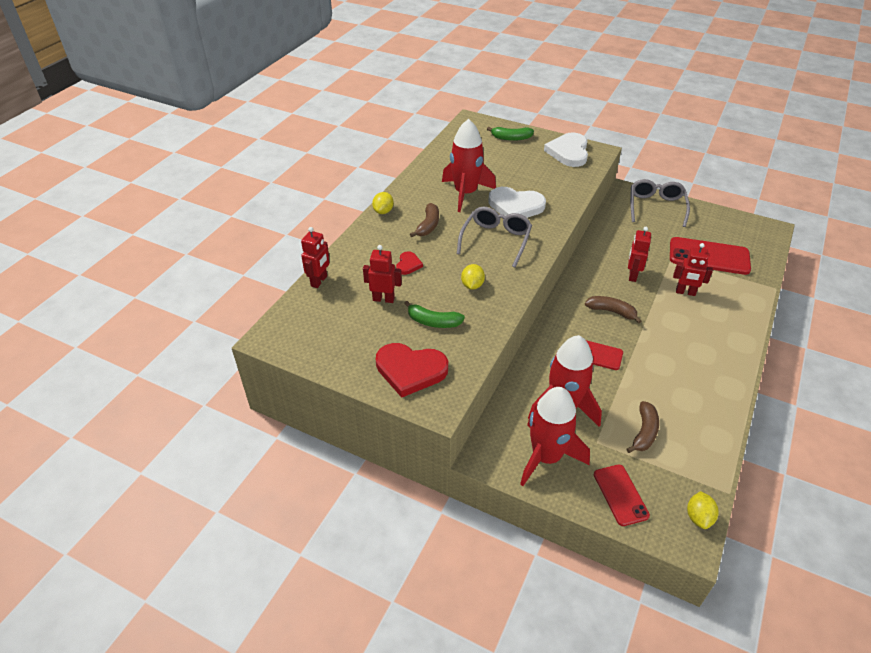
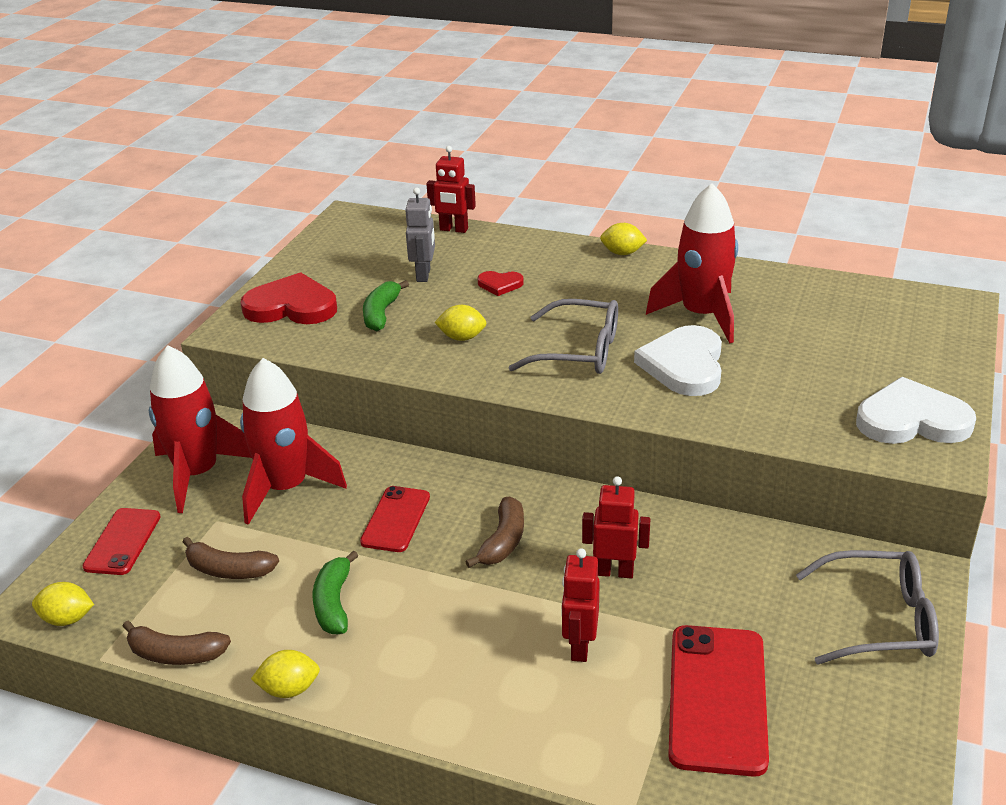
camera: 85 degrees right, 10 degrees down
red robot [363,245,402,303] -> grey robot [405,188,435,282]
red heart [376,343,448,398] -> red heart turned 90 degrees clockwise [240,272,337,324]
brown banana [410,203,439,237] -> brown banana moved to [122,620,231,665]
green banana [487,127,534,141] -> green banana moved to [313,551,358,634]
red phone [594,464,650,526] -> red phone turned 60 degrees counterclockwise [82,508,161,575]
none -> yellow lemon [251,650,320,698]

